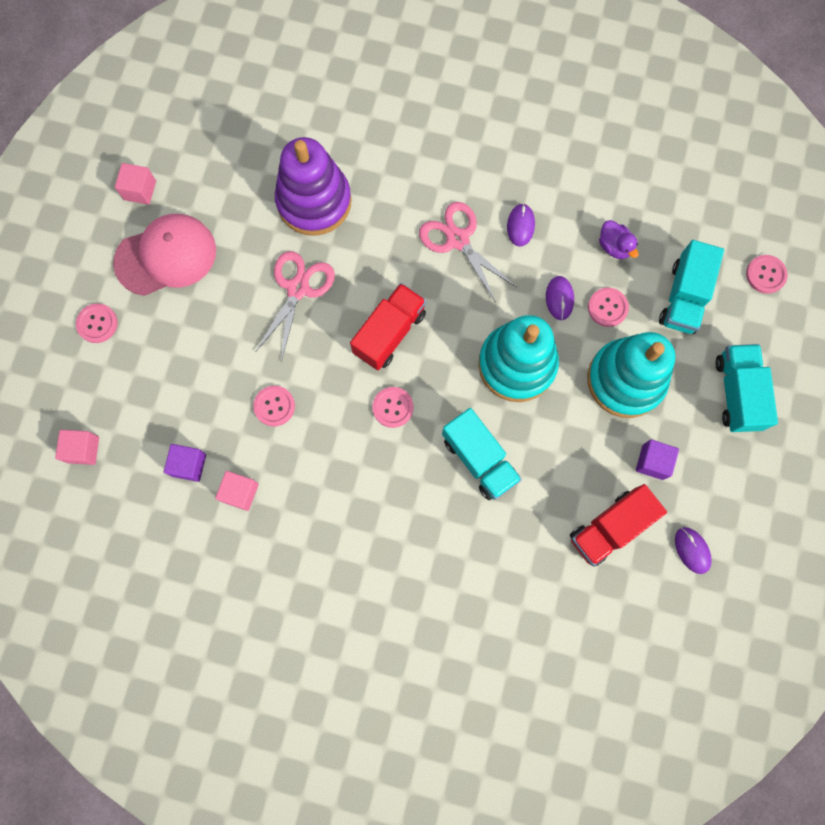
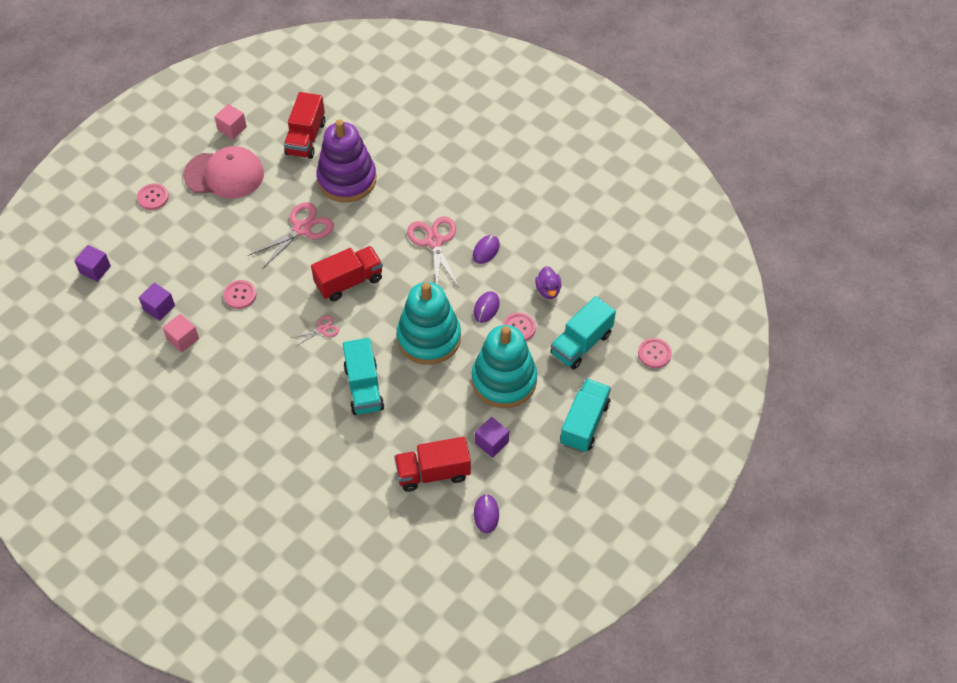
camera: 25 degrees right, 20 degrees down
pink cube [55,430,99,465] -> purple cube [74,245,111,282]
pink button [372,387,413,428] -> pink scissors [291,315,339,347]
none -> red truck [284,92,326,159]

